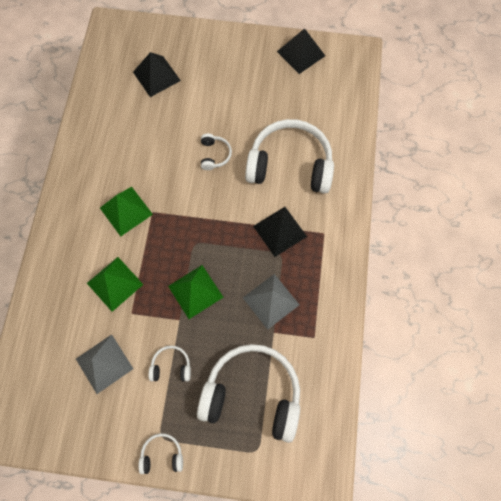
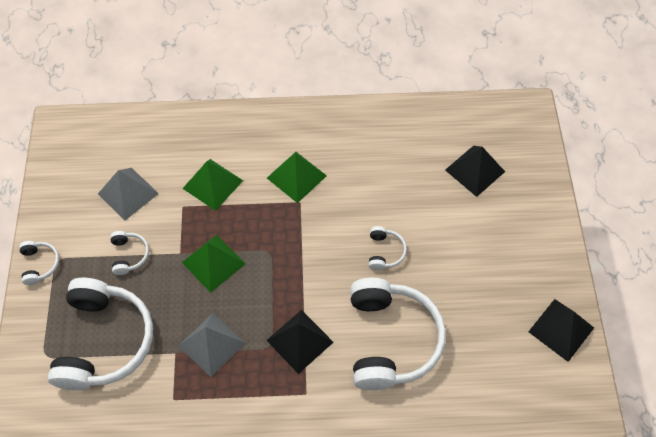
camera: 80 degrees right, 10 degrees down
white headphones [201,133,232,170] -> white headphones turned 75 degrees counterclockwise [369,226,407,270]

